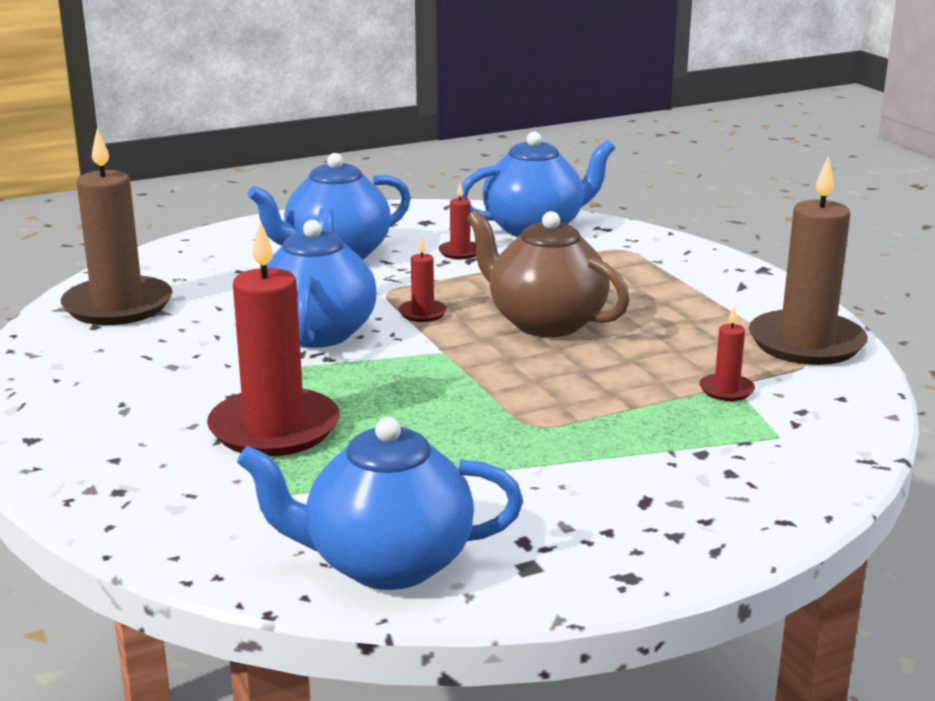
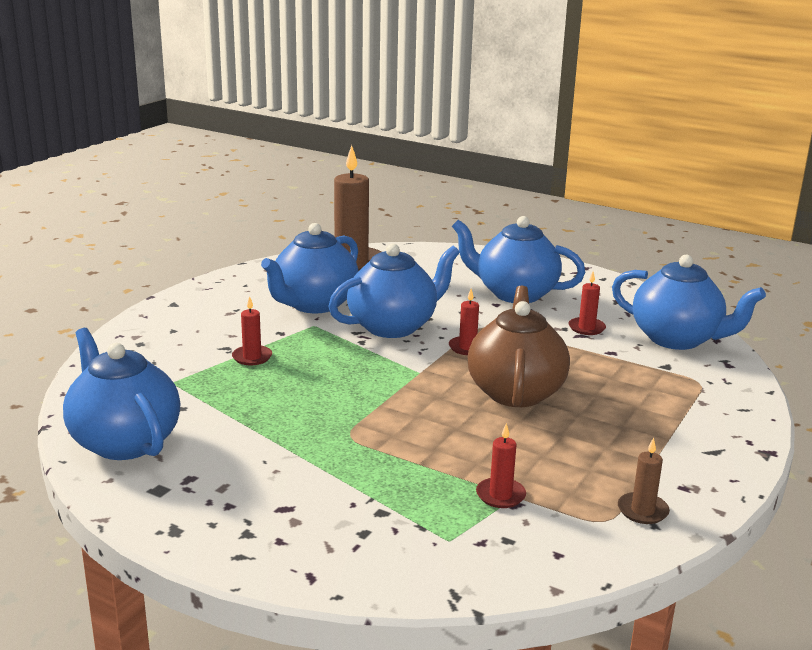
camera: 55 degrees right, 0 degrees up
red candle [207,220,340,456] -> red candle [232,296,272,365], size x0.44
brown candle [749,156,868,365] -> brown candle [618,438,670,524], size x0.44
none -> blue teapot [261,223,358,313]

